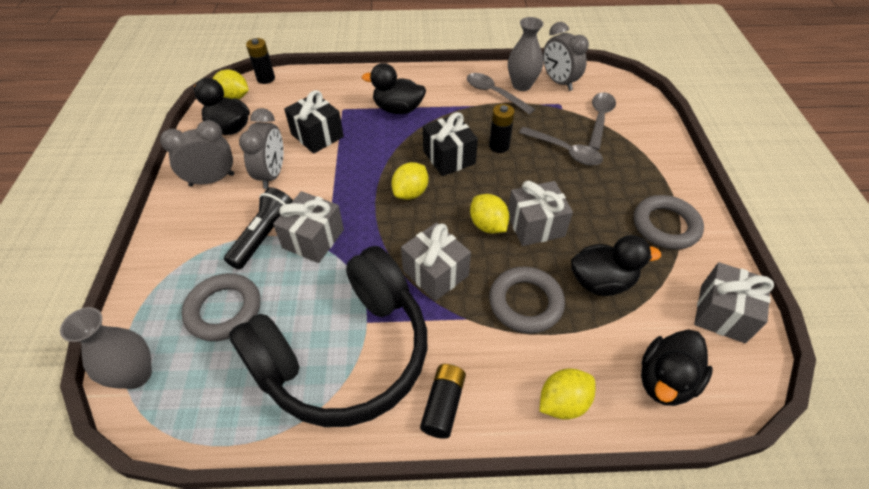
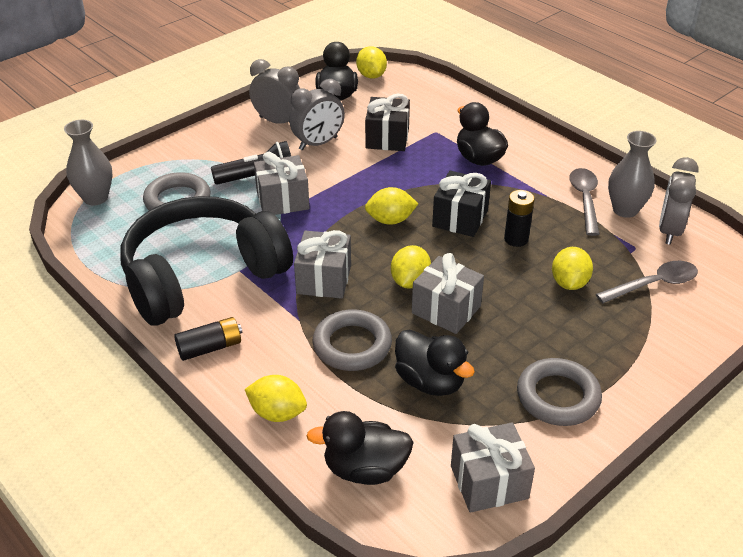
camera: 50 degrees right, 10 degrees down
black headphones [229,246,427,427] -> black headphones turned 135 degrees clockwise [121,196,293,325]
black battery [246,38,275,84] -> none
grey spoon [519,127,603,165] -> yellow lemon [552,247,593,290]

